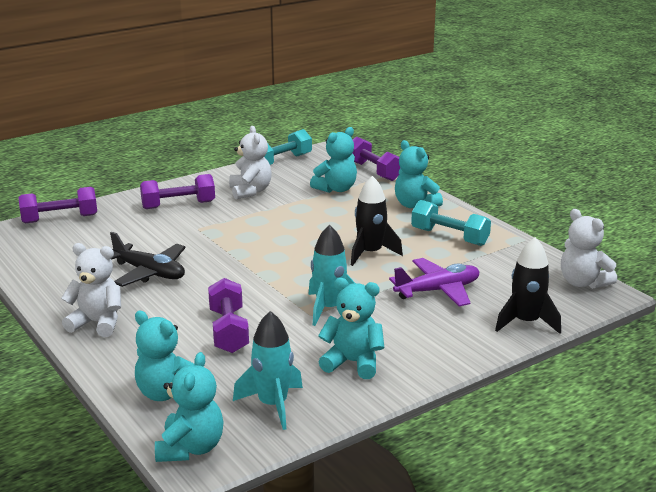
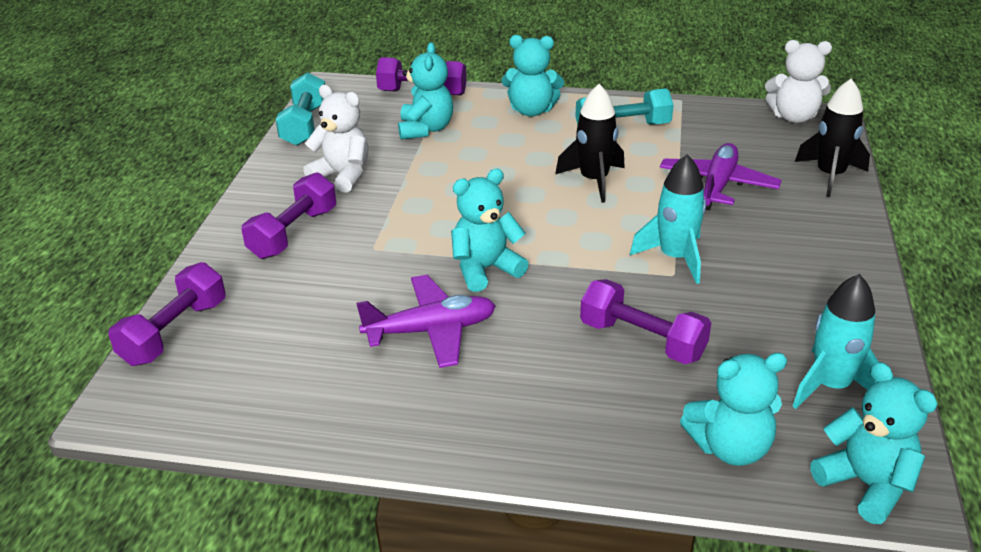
camera: 45 degrees left, 10 degrees up
white teddy bear [61,243,121,337] -> none
black plane [110,232,186,287] -> purple plane [356,275,496,368]
turquoise teddy bear [318,278,384,379] -> turquoise teddy bear moved to [451,169,529,292]

